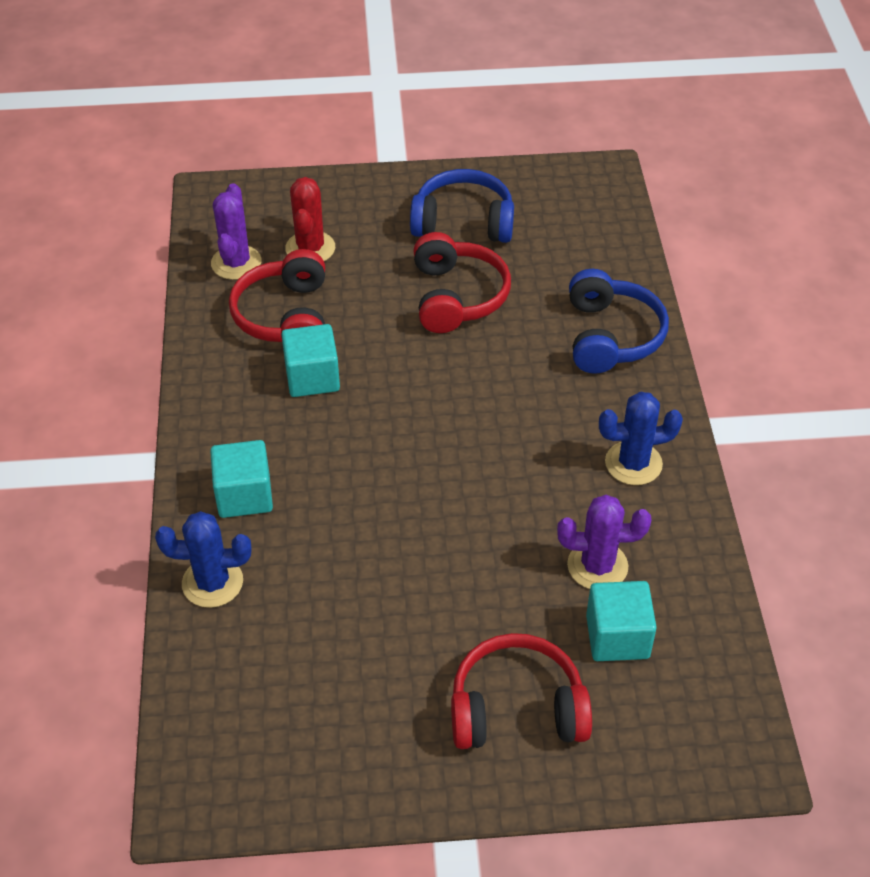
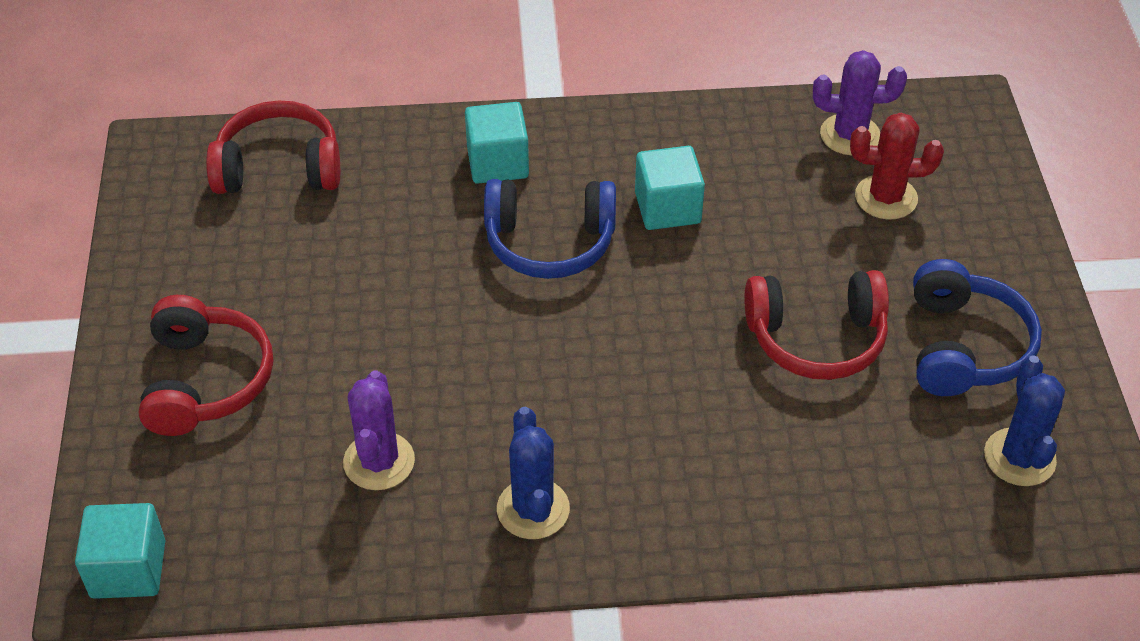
camera: 90 degrees right, 0 degrees up
blue cactus [155,511,251,608] -> blue cactus moved to [984,355,1065,486]
red headphones [229,249,325,342] -> red headphones moved to [206,100,340,194]
blue headphones [569,269,669,374] -> blue headphones moved to [484,179,616,279]
turquoise cube [586,581,657,661] -> turquoise cube moved to [75,503,166,599]

